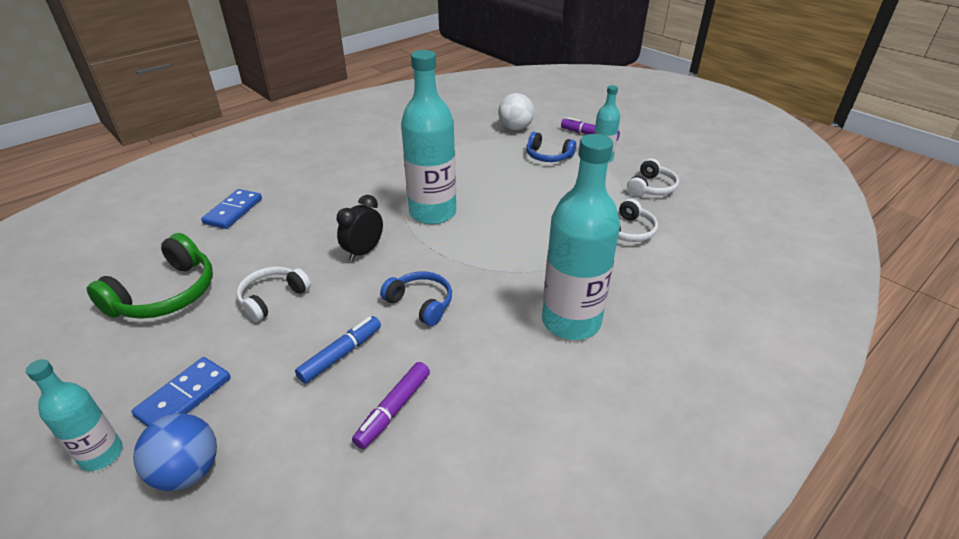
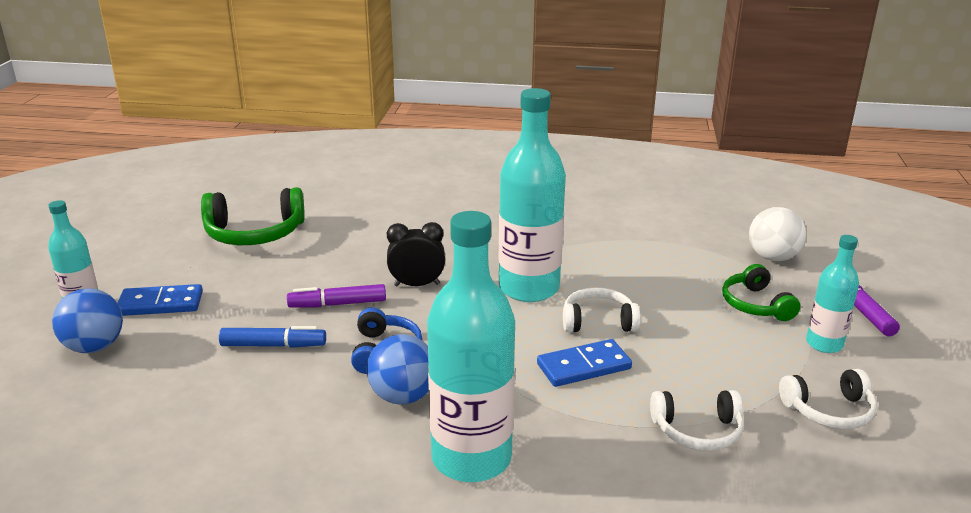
camera: 50 degrees right, 10 degrees down
blue domino [201,189,262,229] -> blue domino moved to [537,339,632,387]
white headphones [237,267,311,322] -> white headphones moved to [563,287,641,332]
purple marker [352,362,430,449] -> purple marker moved to [287,284,386,308]
blue headphones [526,132,576,162] -> green headphones [722,264,800,321]
none -> blue ball [367,334,429,405]

